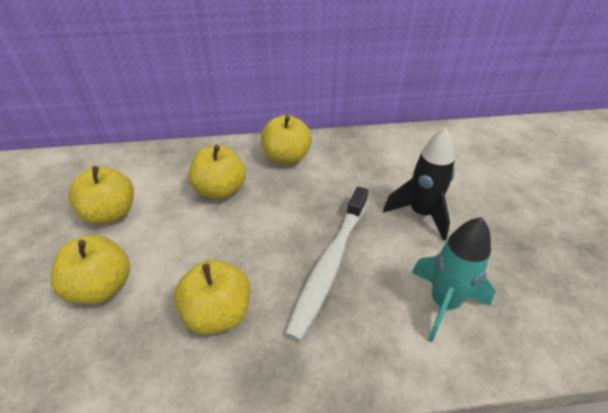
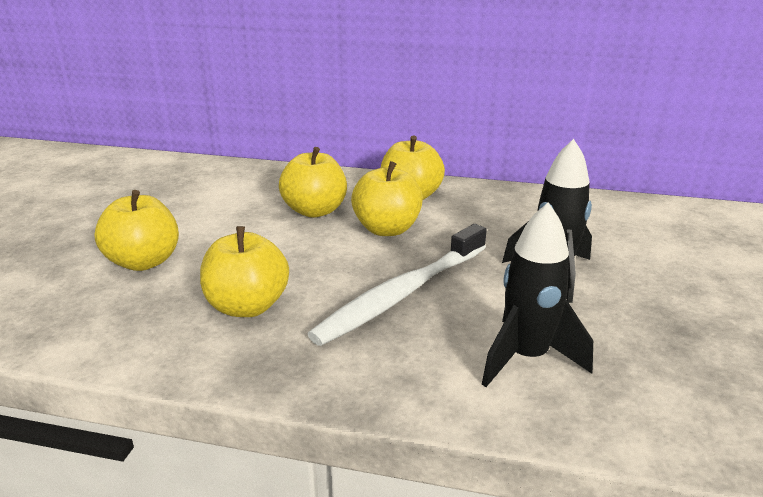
camera: 20 degrees right, 15 degrees down
yellow apple [68,166,134,225] -> yellow apple moved to [351,161,423,236]
turquoise rocket [411,217,495,342] -> black rocket [482,203,593,387]

